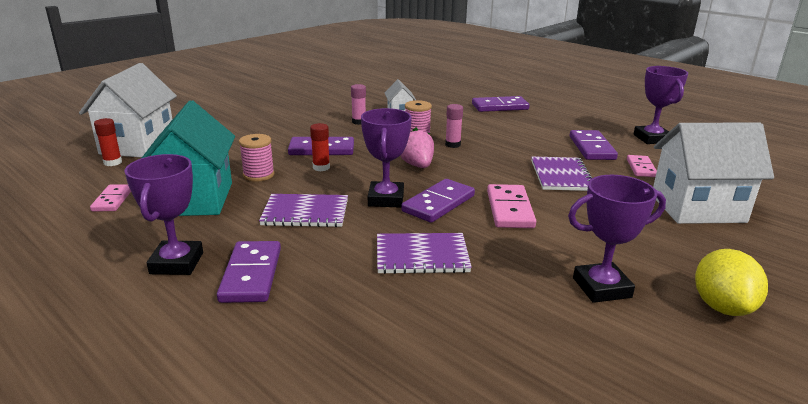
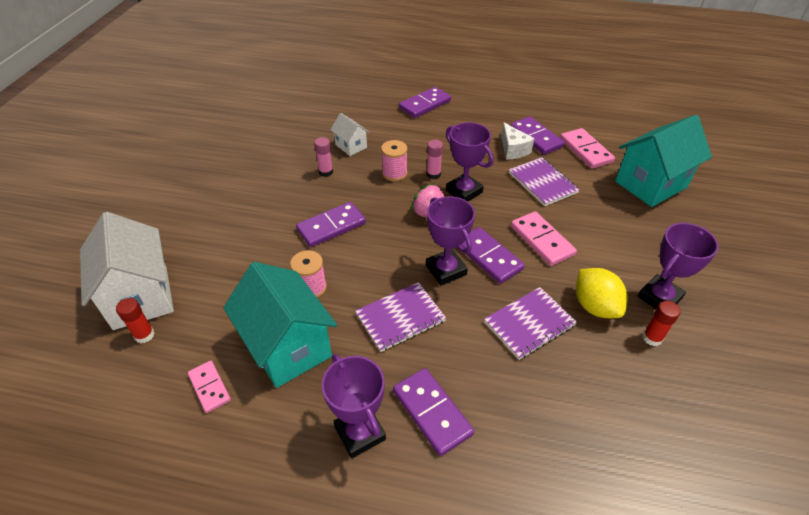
camera: 30 degrees left, 20 degrees up
red glue stick [310,123,330,171] -> red glue stick moved to [643,301,680,346]
purple domino [401,179,475,223] -> purple domino turned 45 degrees counterclockwise [462,227,525,284]
pink domino [627,155,657,177] -> pink domino [560,128,615,169], size x1.57
purple trophy [634,66,688,144] -> purple trophy moved to [446,122,494,201]
white house [653,123,774,224] -> turquoise house [615,115,712,207]
yellow lemon [695,249,768,316] -> yellow lemon moved to [576,268,628,318]
none -> white cheese [501,122,534,160]

